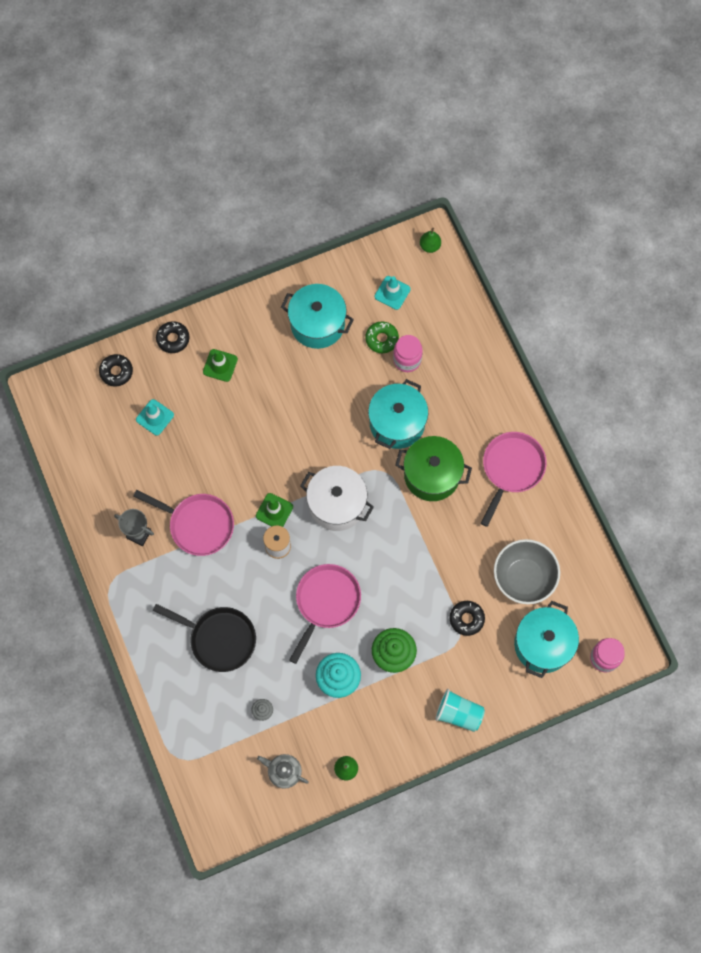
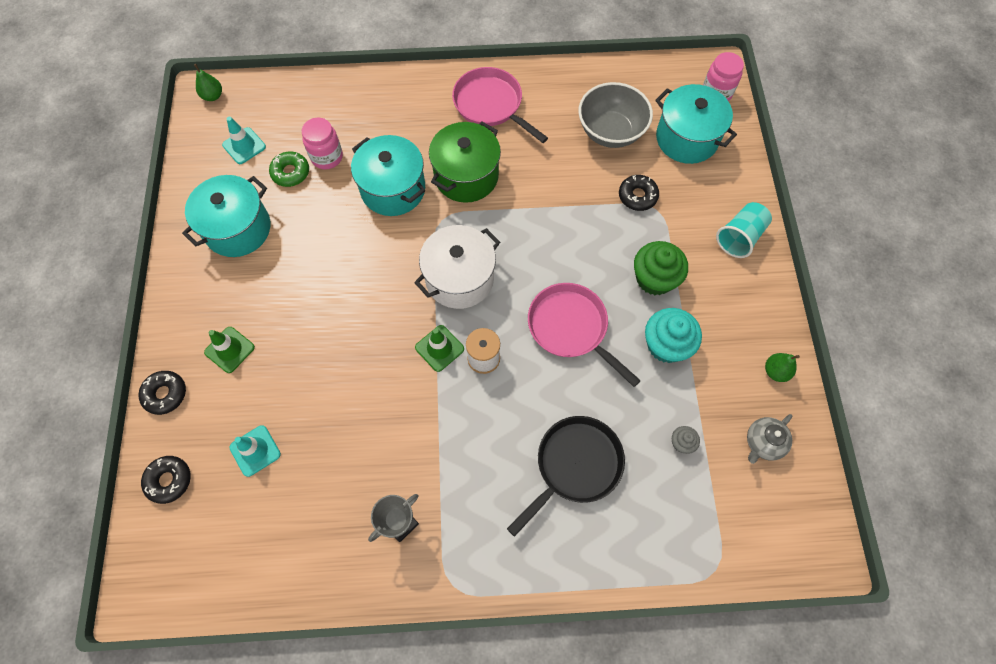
camera: 70 degrees left, 5 degrees down
pink pan [133,490,234,556] -> none

